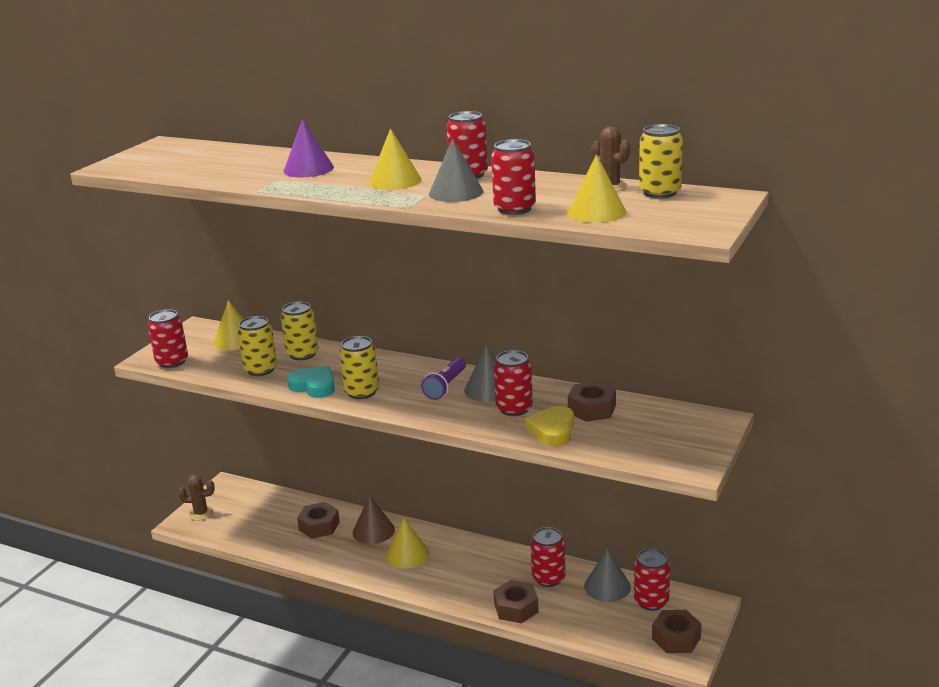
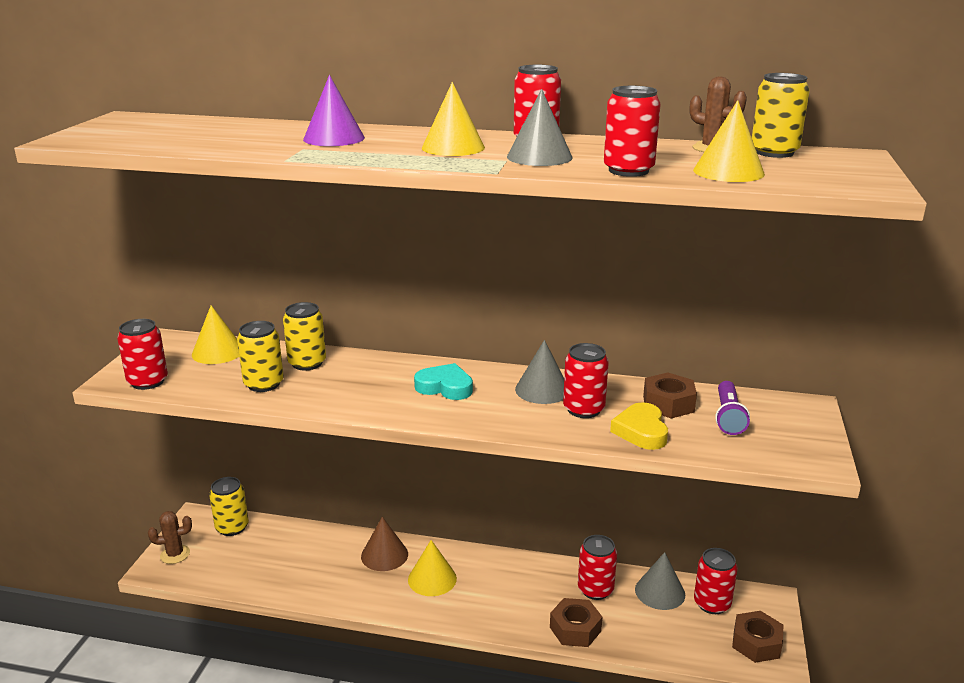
camera: 15 degrees left, 0 degrees up
turquoise heart [287,366,335,398] -> turquoise heart moved to [414,363,473,400]
brown nut [297,502,340,539] -> none
yellow can [339,336,379,399] -> yellow can moved to [209,477,249,536]
purple flashlight [421,358,466,400] -> purple flashlight moved to [715,381,750,435]

